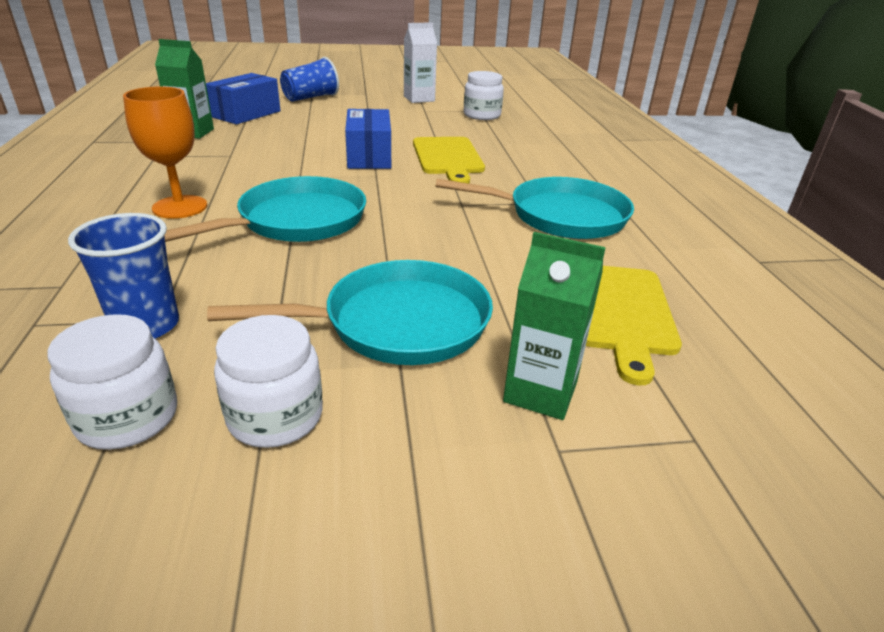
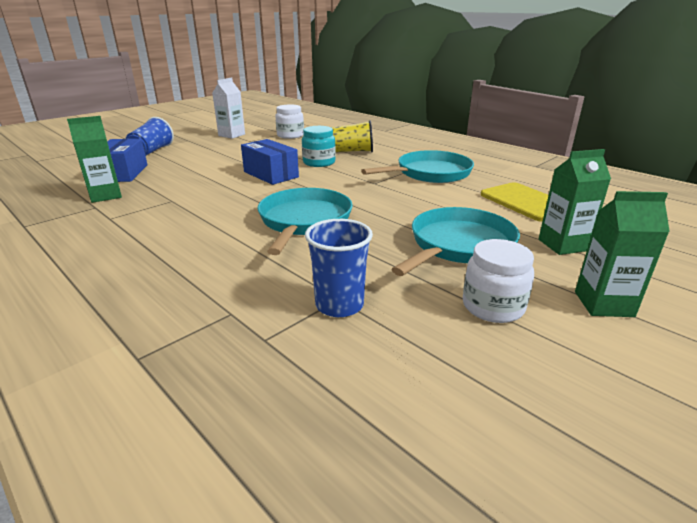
camera: 35 degrees left, 5 degrees down
white jar [47,314,177,450] -> none
orange goblet [123,86,207,219] -> none
yellow cutting board [413,137,485,183] -> turquoise jar [302,126,336,167]
none -> yellow cup [331,120,373,152]
none -> green carton [575,191,670,317]

